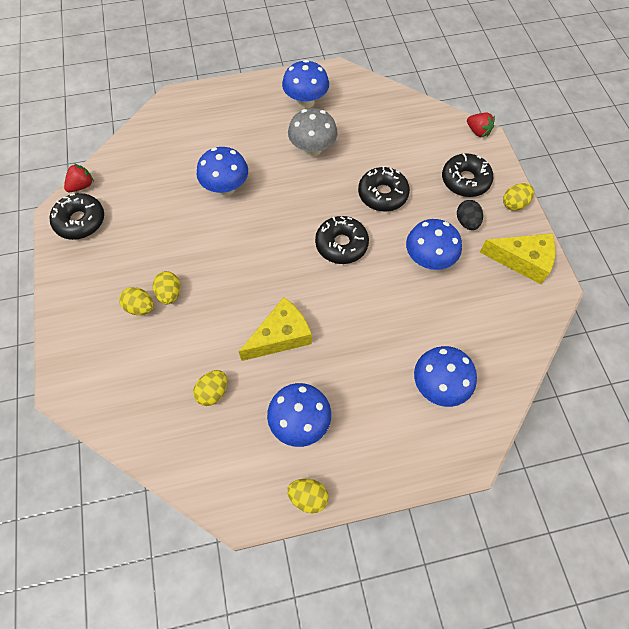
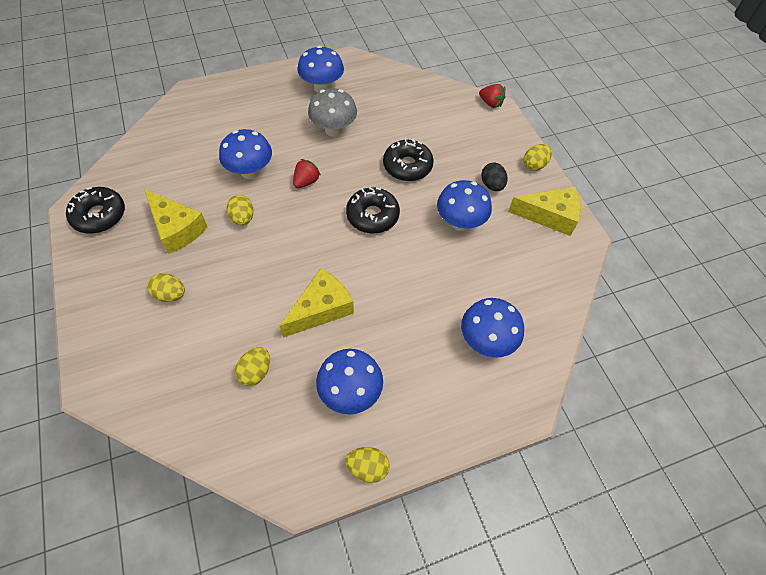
camera: 10 degrees left, 5 degrees down
red strawberry [64,163,94,192] -> red strawberry moved to [293,159,321,188]
yellow egg [153,271,180,304] -> yellow egg moved to [227,195,254,226]
black donut [442,153,493,197] -> none
none -> yellow cheese [144,189,208,254]

